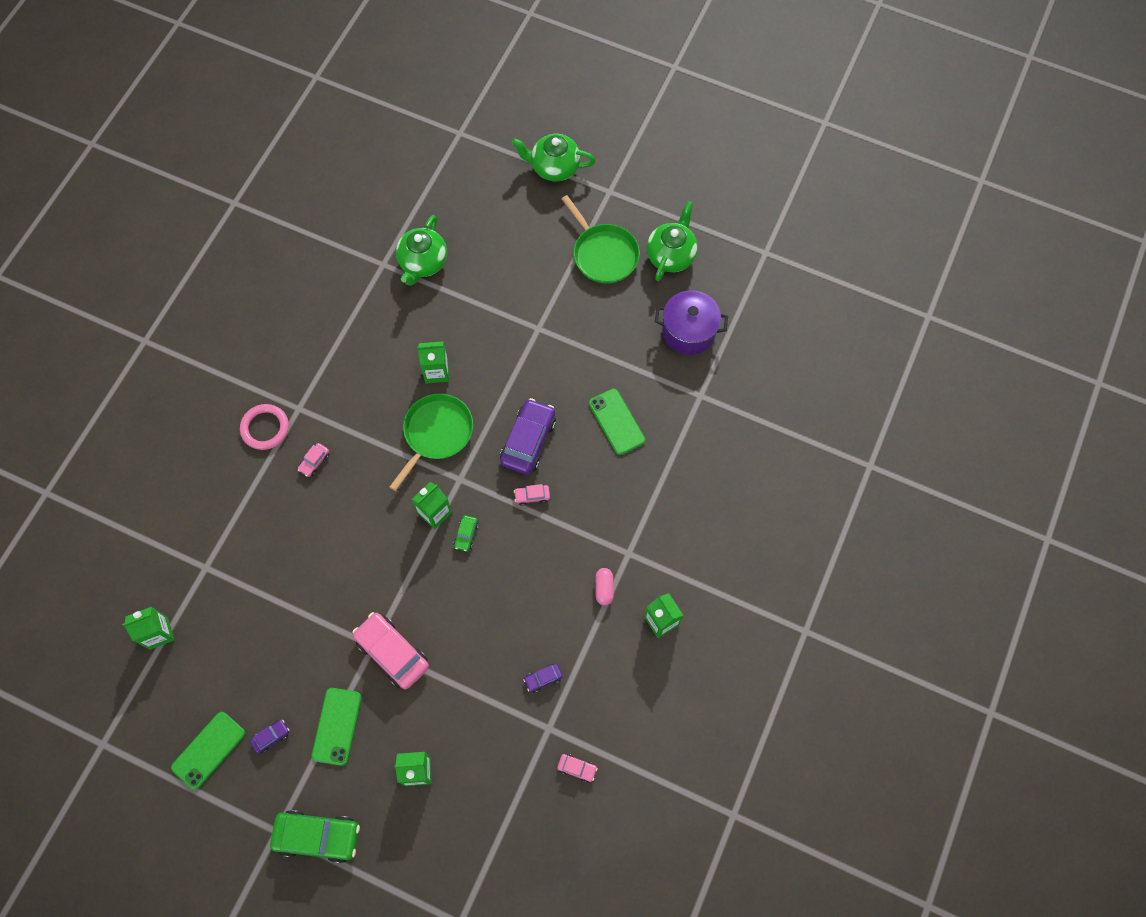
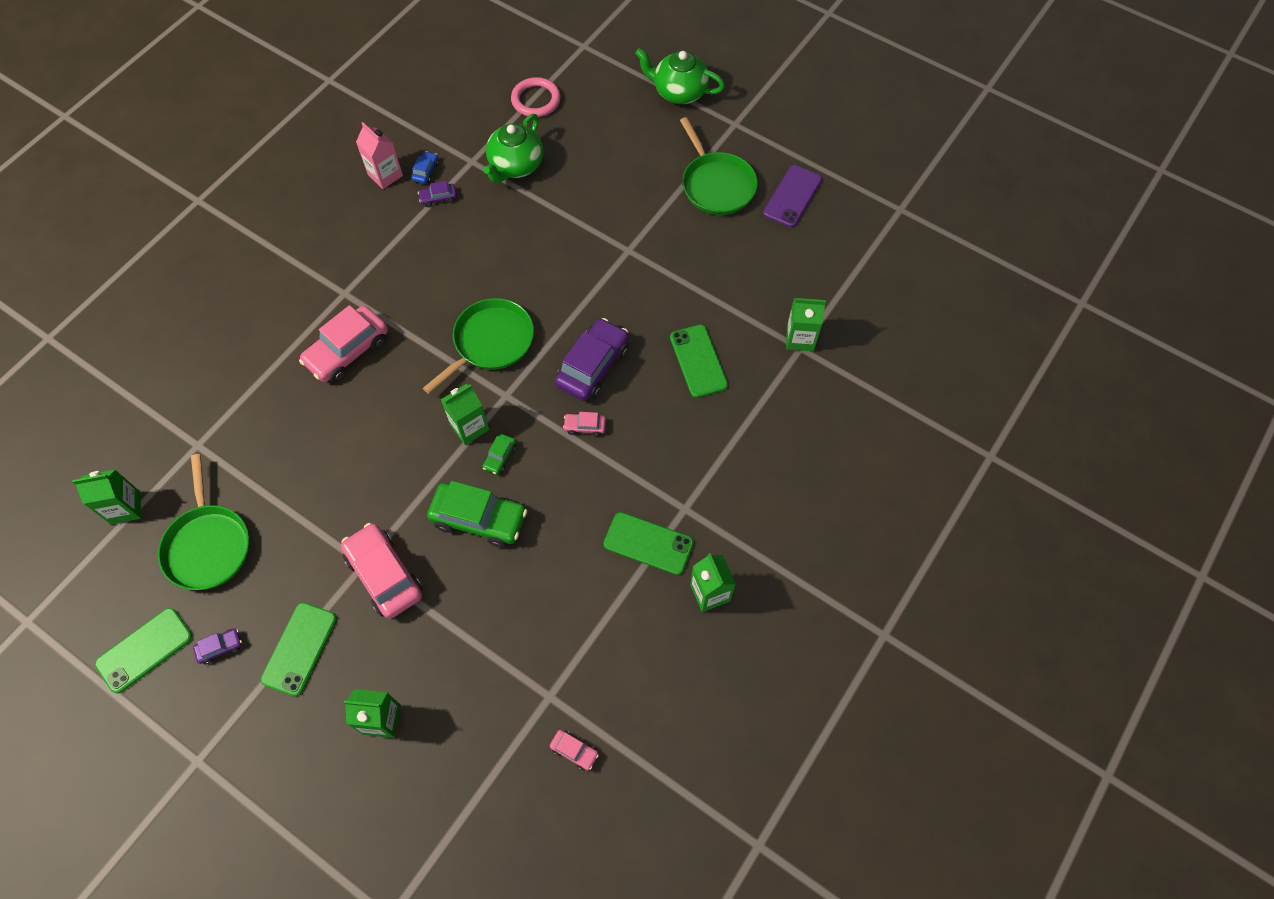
camera: 10 degrees right, 5 degrees down
pink ring [240,404,289,450] -> pink ring moved to [511,77,561,117]
green car [270,810,360,863] -> green car moved to [427,481,527,548]
pink car [298,443,329,477] -> pink car [299,305,388,382], size x2.17
green carton [417,341,449,383] -> green carton moved to [786,298,826,351]
purple car [523,664,563,693] -> purple car moved to [418,181,457,207]
pink capsule [595,568,614,605] -> green phone [604,512,694,575]
green teapot [647,201,698,281] -> purple phone [763,165,822,228]
purple pot [655,290,728,355] -> none
none -> green pan [158,454,249,590]
none -> pink carton [356,122,403,189]
none -> blue car [411,151,439,184]

